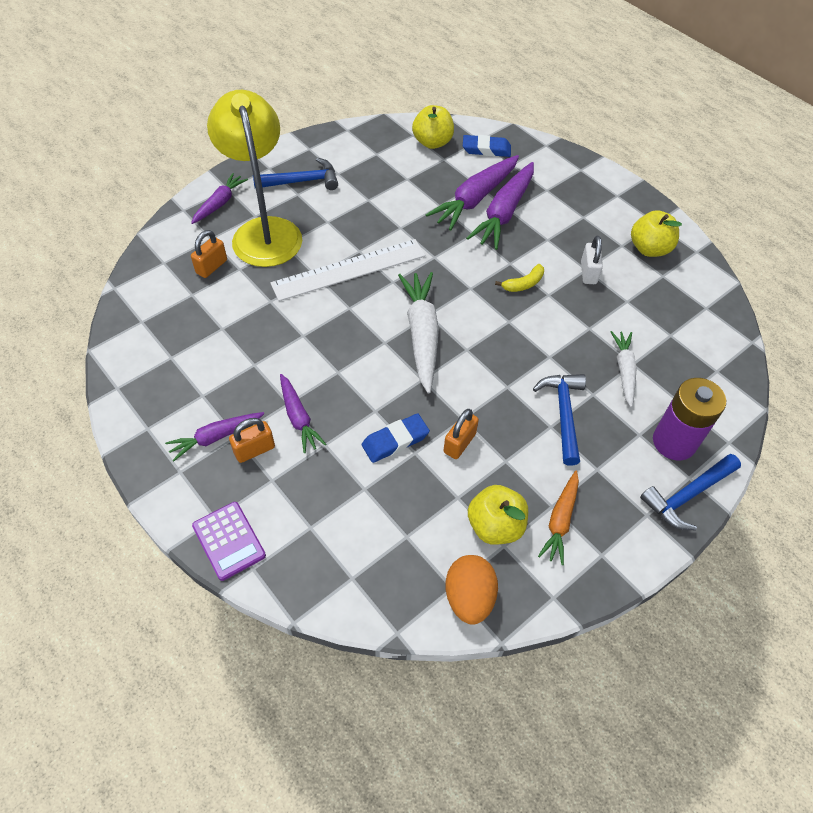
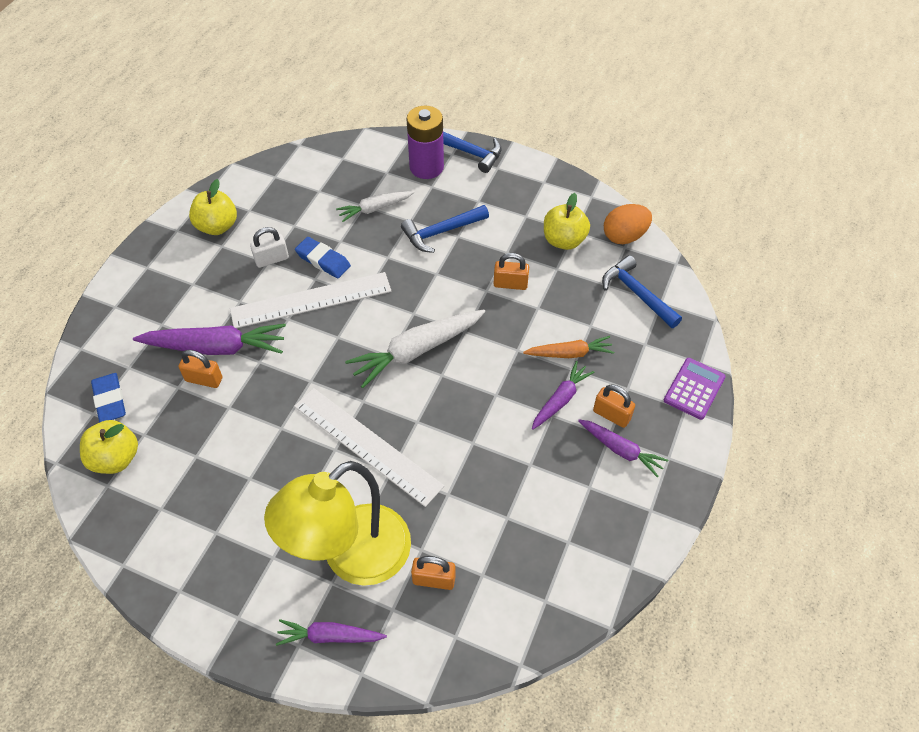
camera: 115 degrees left, 0 degrees up
blue hammer [253,157,338,190] -> blue hammer moved to [602,255,682,328]
blue eraser [362,413,430,463] -> blue eraser moved to [295,237,351,278]
purple carrot [426,155,519,231] -> orange padlock [179,350,222,388]
yellow banana [495,264,544,292] -> white ruler [230,272,392,328]
orange carrot [538,470,579,565] -> orange carrot moved to [523,336,614,358]

